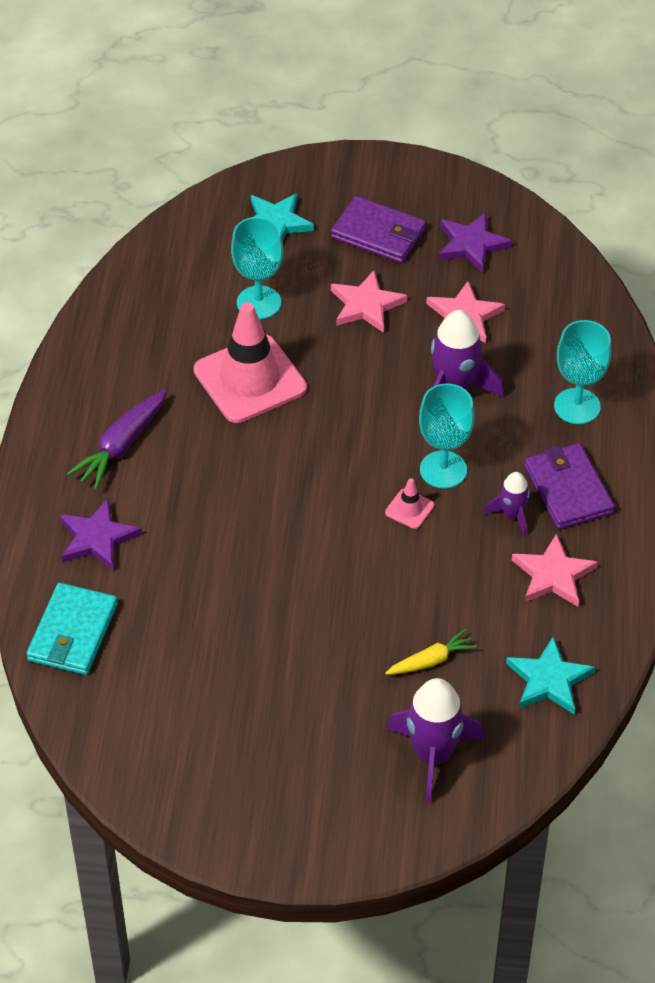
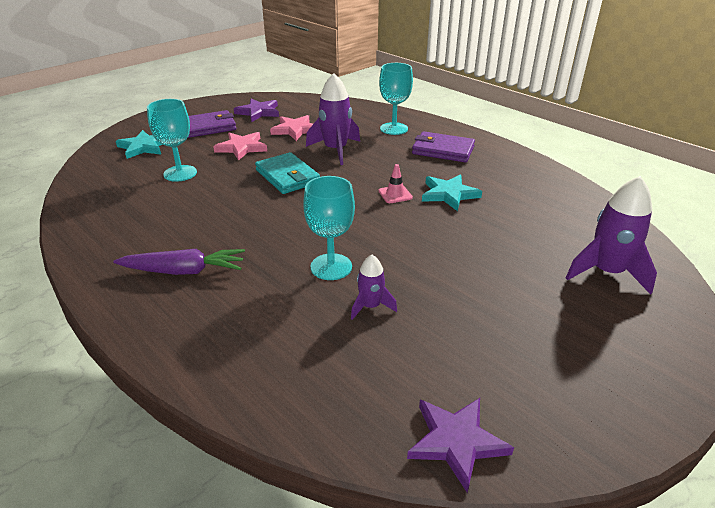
camera: 50 degrees left, 15 degrees down
turquoise wallet [26,583,118,675] -> turquoise wallet moved to [255,152,320,194]
purple star [60,499,142,571] -> purple star moved to [407,398,514,493]
purple carrot [67,390,167,490] -> purple carrot turned 75 degrees counterclockwise [113,249,245,275]
pink traffic cone [194,302,307,423] -> none
yellow carrot [385,629,477,675] -> none
turquoise goblet [419,383,474,489] -> turquoise goblet moved to [303,176,355,280]
purple rocket [484,472,530,536] -> purple rocket moved to [351,255,397,320]
turquoise star [506,637,595,714] -> turquoise star moved to [422,174,482,211]
pink star [512,533,598,607] -> none

